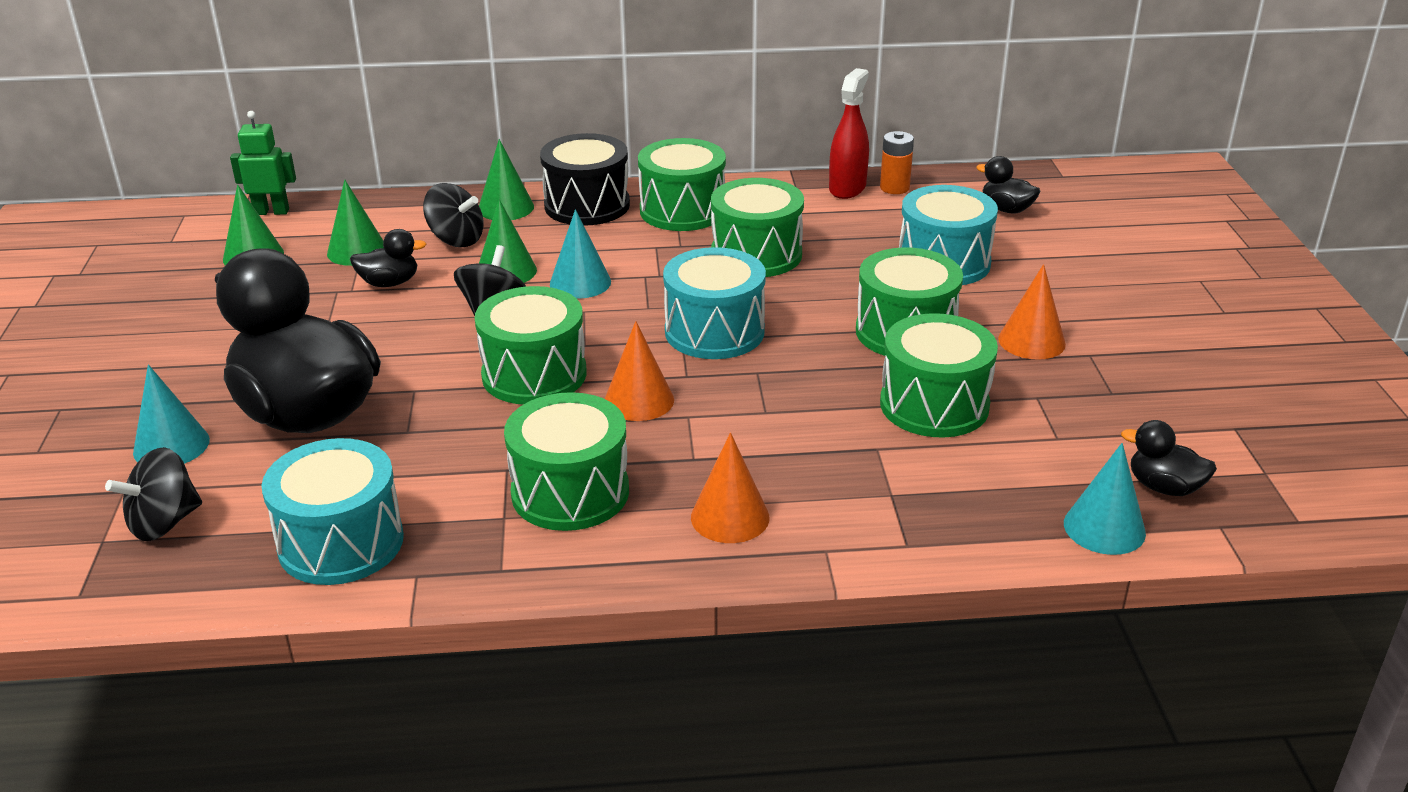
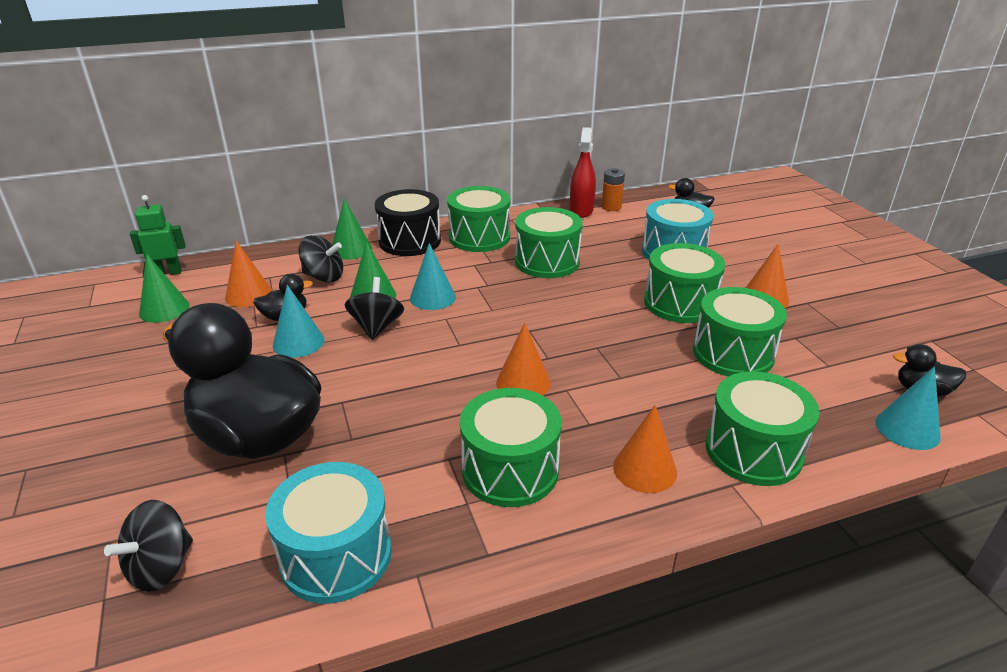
camera: 15 degrees left, 0 degrees up
turquoise cone [133,365,210,464] -> turquoise cone moved to [273,285,324,358]
green cone [327,180,384,266] -> orange cone [225,241,272,307]
green drum [475,286,587,404] -> green drum moved to [705,371,820,486]
turquoise drum [663,247,766,359] -> none

